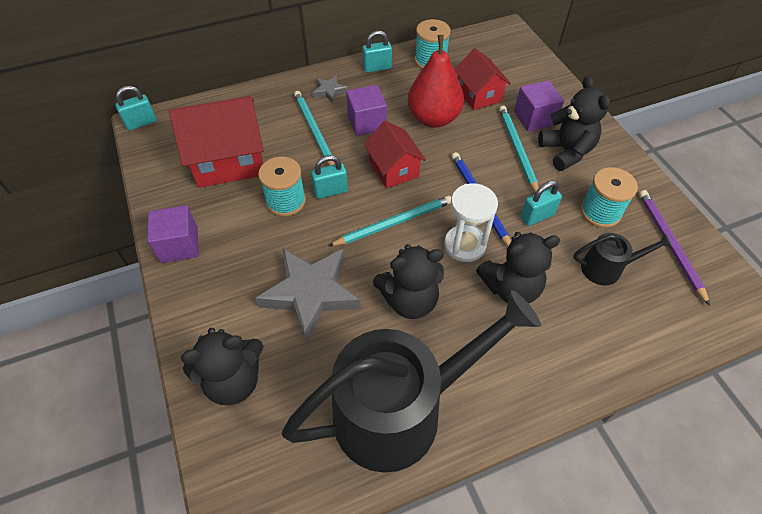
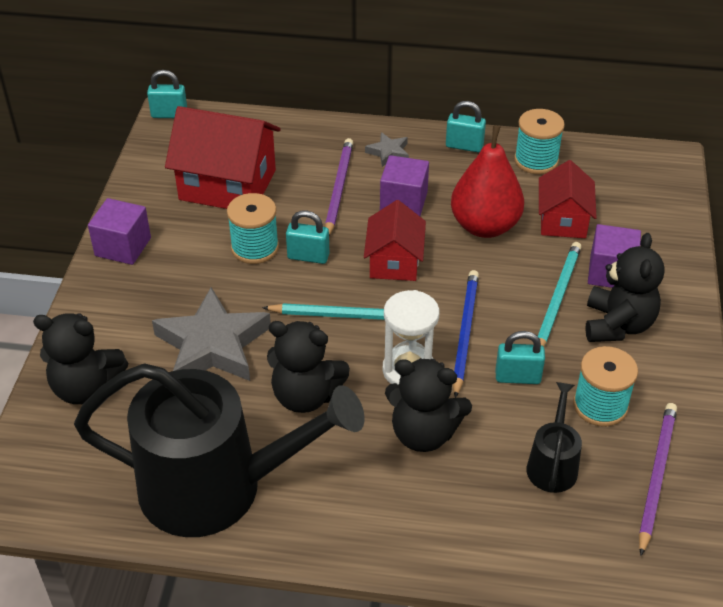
camera: 30 degrees right, 10 degrees down
turquoise pencil [294,91,335,166] -> purple pencil [325,138,353,236]
black watering can [573,233,672,286] -> black watering can turned 105 degrees counterclockwise [527,382,582,493]

